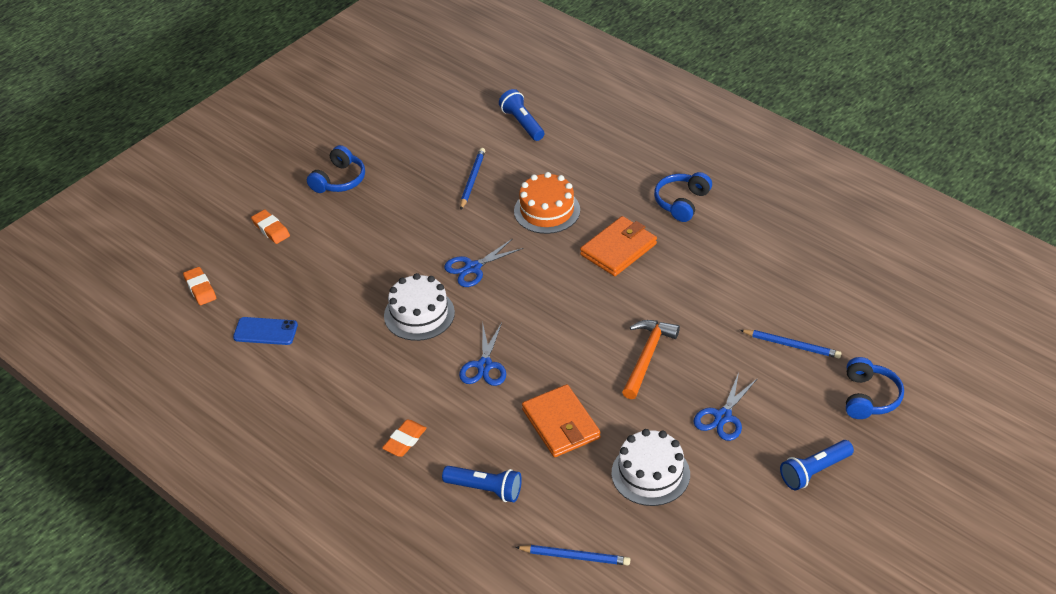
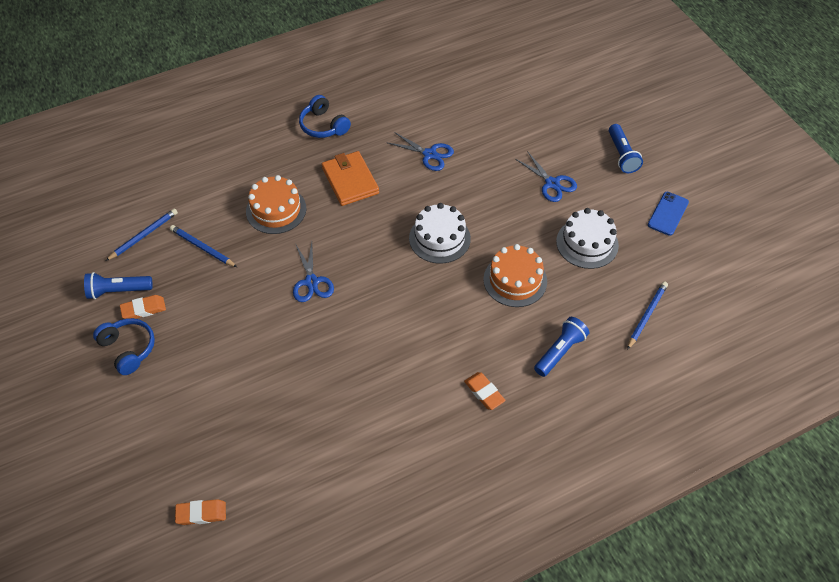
camera: 70 degrees left, 10 degrees up
blue phone [233,317,298,345] -> blue phone moved to [648,192,689,236]
orange eraser [251,210,290,244] -> orange eraser moved to [120,295,166,319]
white cake [384,273,455,341] -> white cake moved to [409,203,471,264]
blue scissors [459,323,506,386] -> blue scissors moved to [386,132,454,171]
blue flashlight [499,89,544,141] -> blue flashlight moved to [84,272,153,299]
orange wallet [522,384,601,457] -> orange cake [483,244,547,307]
orange hammer [622,320,680,399] -> none
blue pencil [740,330,842,358] -> blue pencil moved to [106,209,178,261]
blue headphones [846,357,904,419] -> none

